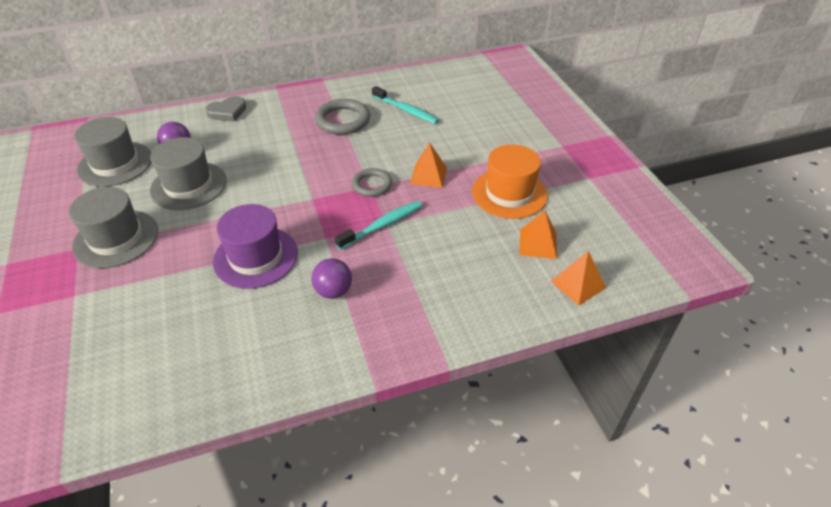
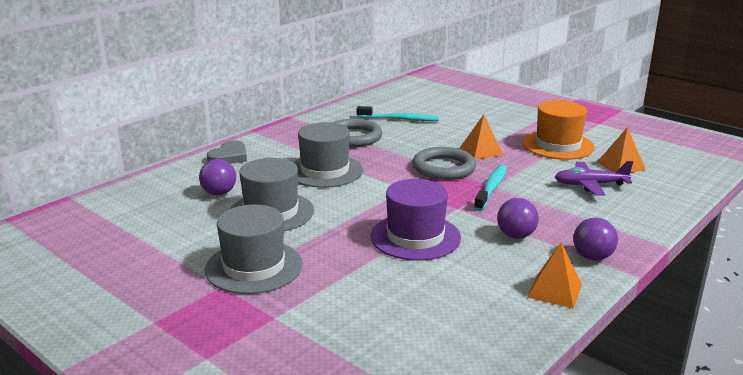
camera: 30 degrees left, 20 degrees down
grey hat [74,117,151,187] -> grey hat moved to [293,122,363,188]
grey ring [352,168,392,197] -> grey ring [412,147,476,180], size x1.54
orange pyramid [551,251,606,305] -> orange pyramid moved to [527,242,582,308]
none -> purple plane [555,161,633,196]
none -> purple ball [573,218,618,260]

